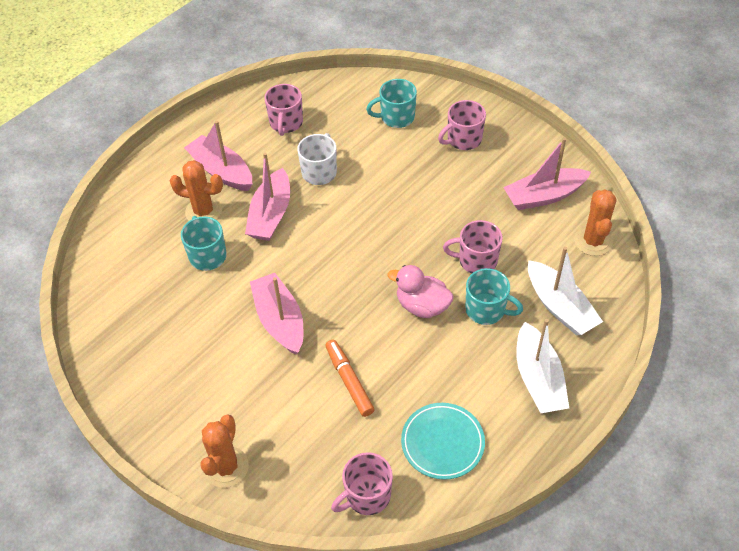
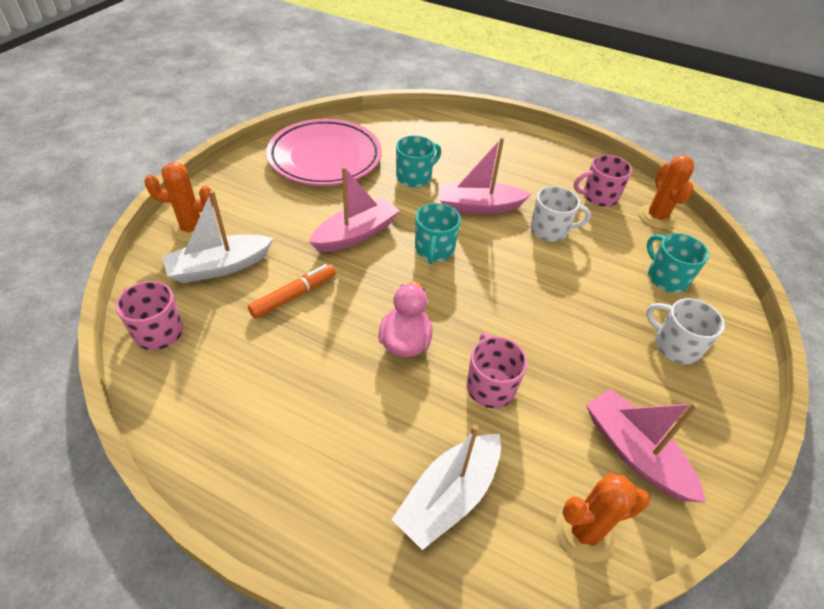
camera: 70 degrees right, 5 degrees down
orange cactus [170,160,223,221] -> orange cactus moved to [638,155,694,229]
pink boat [184,121,252,191] -> none
turquoise plate [401,403,485,480] -> none
pink mug [438,100,486,150] -> white mug [646,298,725,364]
turquoise mug [465,268,523,325] -> turquoise mug moved to [415,203,461,264]
white boat [516,319,569,413] -> white boat moved to [162,190,274,283]
none -> pink plate [266,119,382,186]

